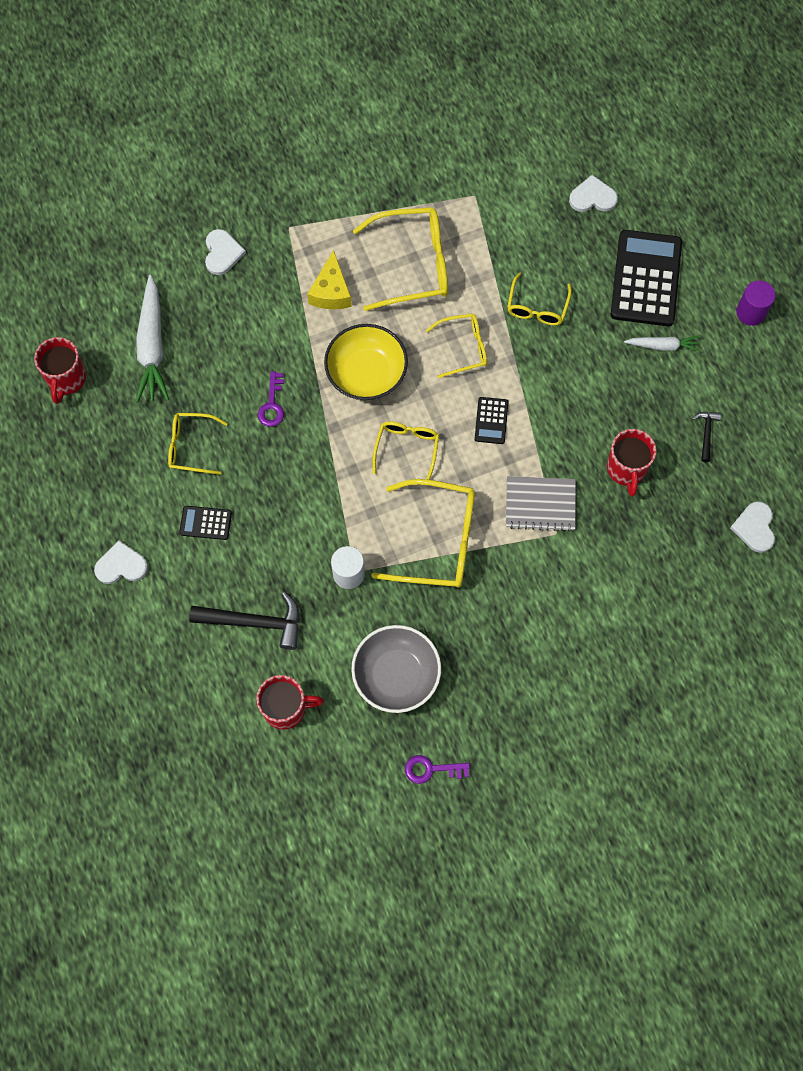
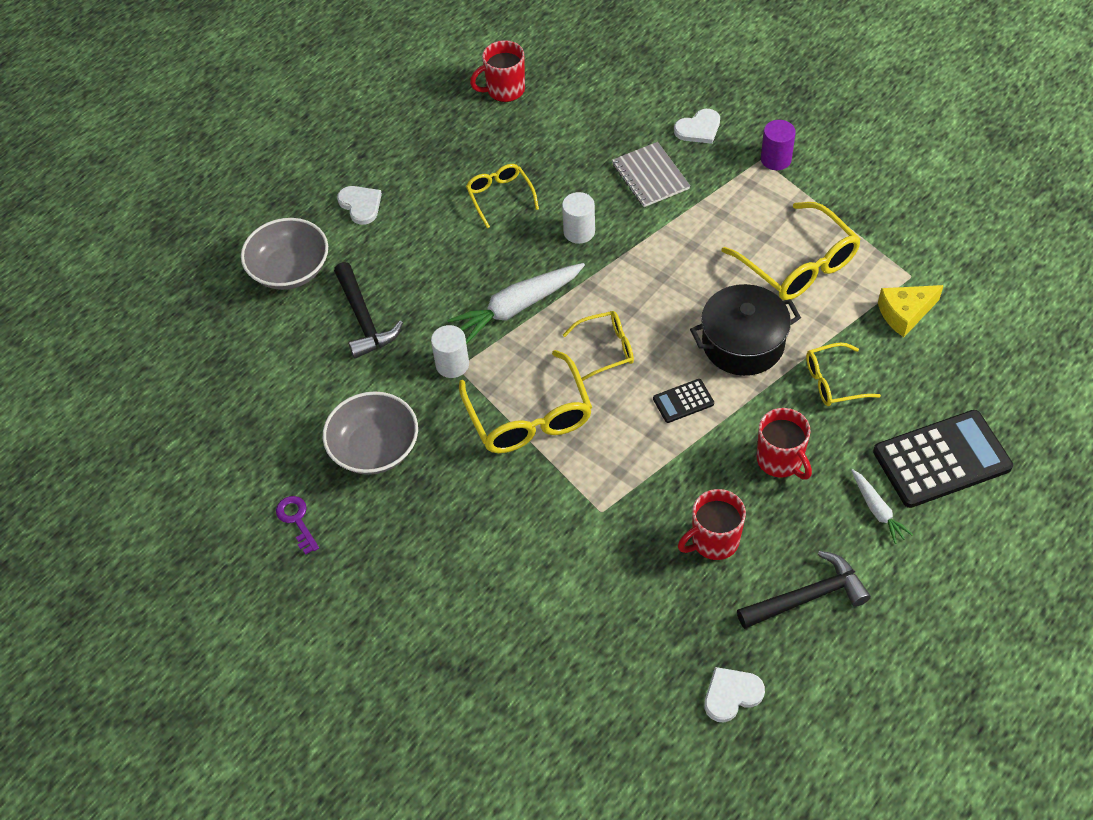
camera: 65 degrees right, 15 degrees down
white carrot [136,275,169,403] -> white carrot moved to [447,263,585,344]
black calculator [179,506,232,540] -> none
red mug [256,675,324,730] -> red mug moved to [757,408,812,479]
purple key [258,371,284,427] -> white cylinder [562,192,595,244]
yellow cheese [307,250,352,309] -> yellow cheese moved to [878,285,944,337]
yellow bowl [324,324,408,400] -> none
yellow glasses [426,313,487,378] -> black pot [690,284,801,376]
grey notebook [506,476,576,531] -> grey notebook moved to [612,142,690,207]
white heart [569,175,618,212] -> none
black hammer [692,412,721,462] -> black hammer [737,551,871,629], size x1.96
purple cylinder [736,281,776,326] -> purple cylinder moved to [761,120,796,170]
none -> grey bowl [241,218,328,290]

